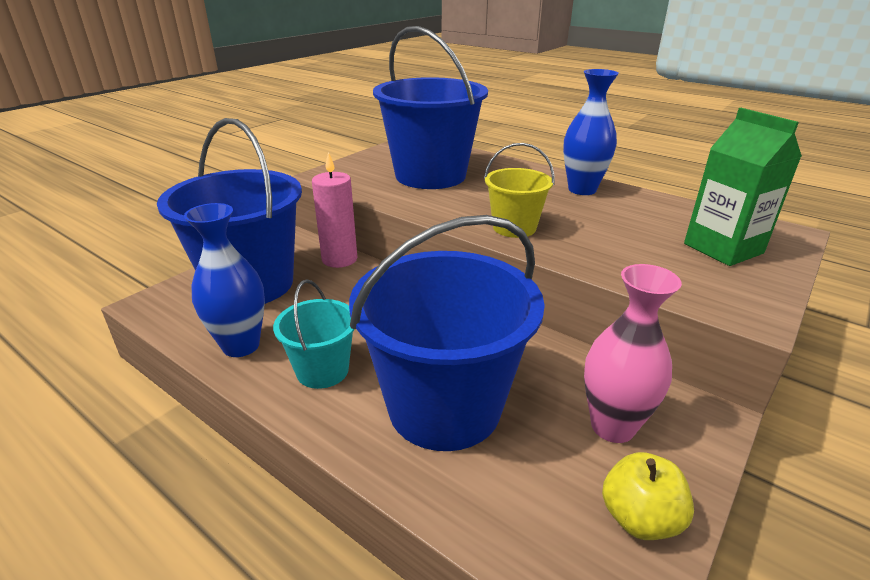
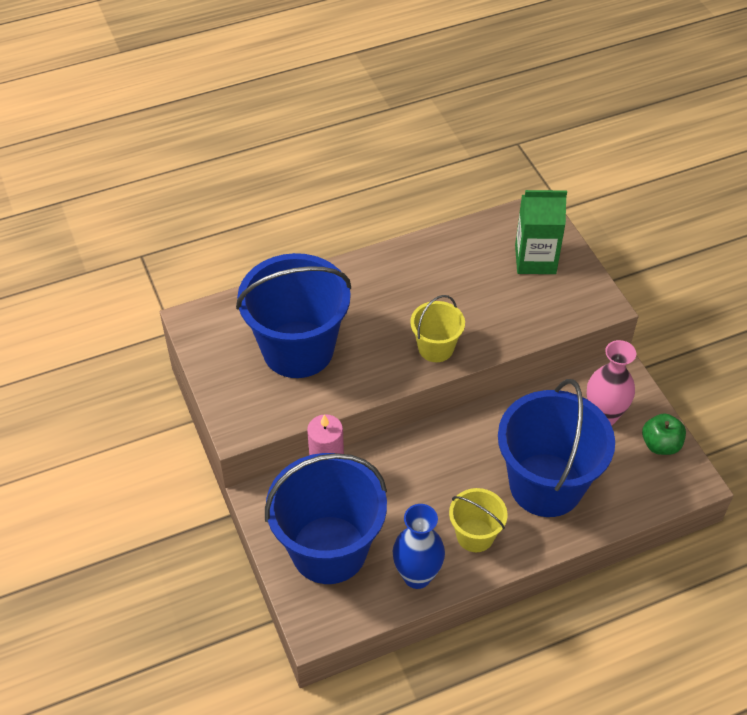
camera: 60 degrees left, 20 degrees up
turquoise bucket [273,279,355,389] -> yellow bucket [449,488,508,552]
blue vase [563,69,619,195] -> none
yellow apple [602,452,694,540] -> green apple [642,413,686,455]

